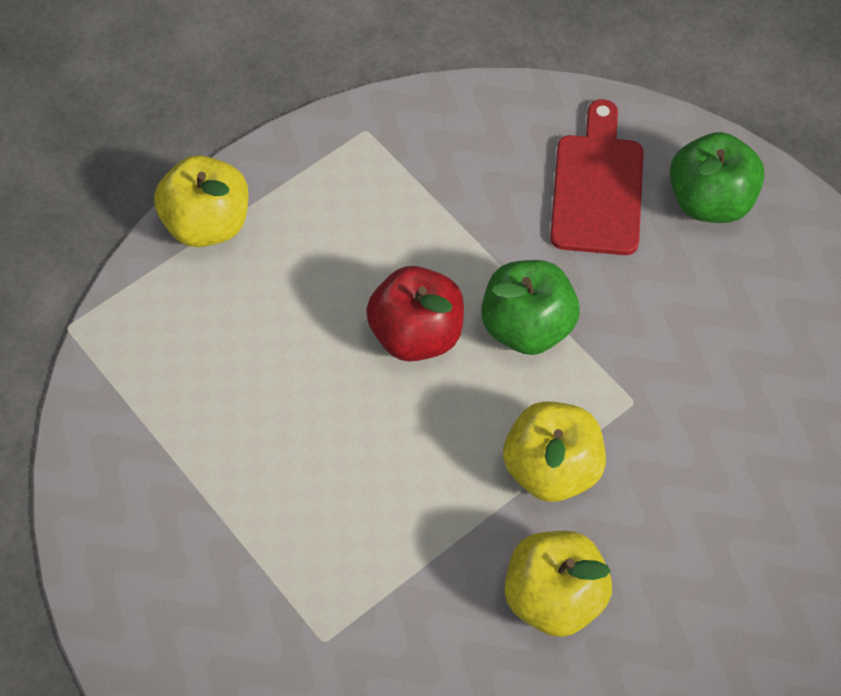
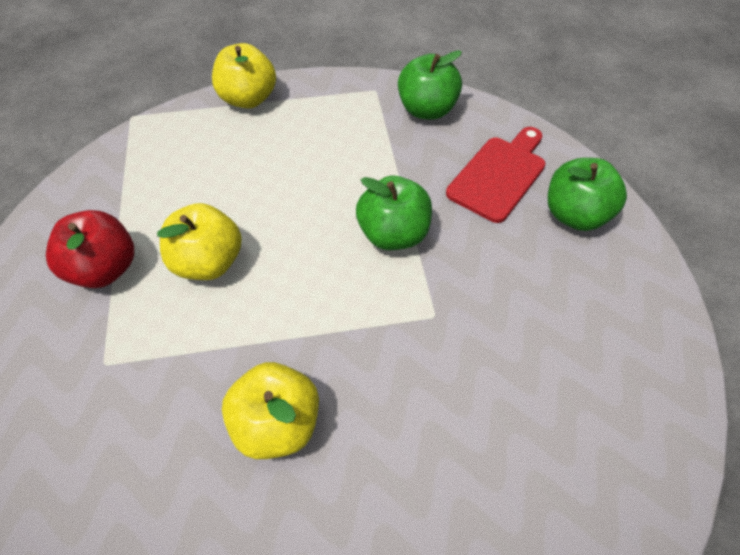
camera: 30 degrees right, 5 degrees down
red apple [366,266,464,362] -> red apple moved to [46,210,134,288]
yellow apple [503,401,606,502] -> yellow apple moved to [157,203,242,280]
none -> green apple [398,50,462,120]

